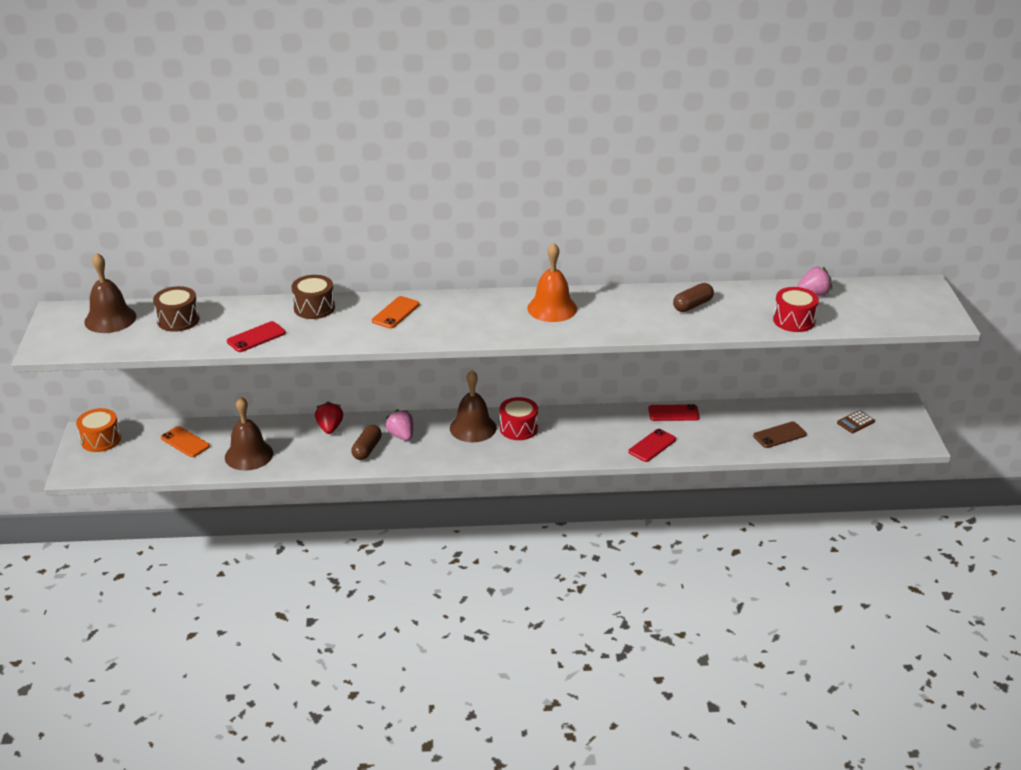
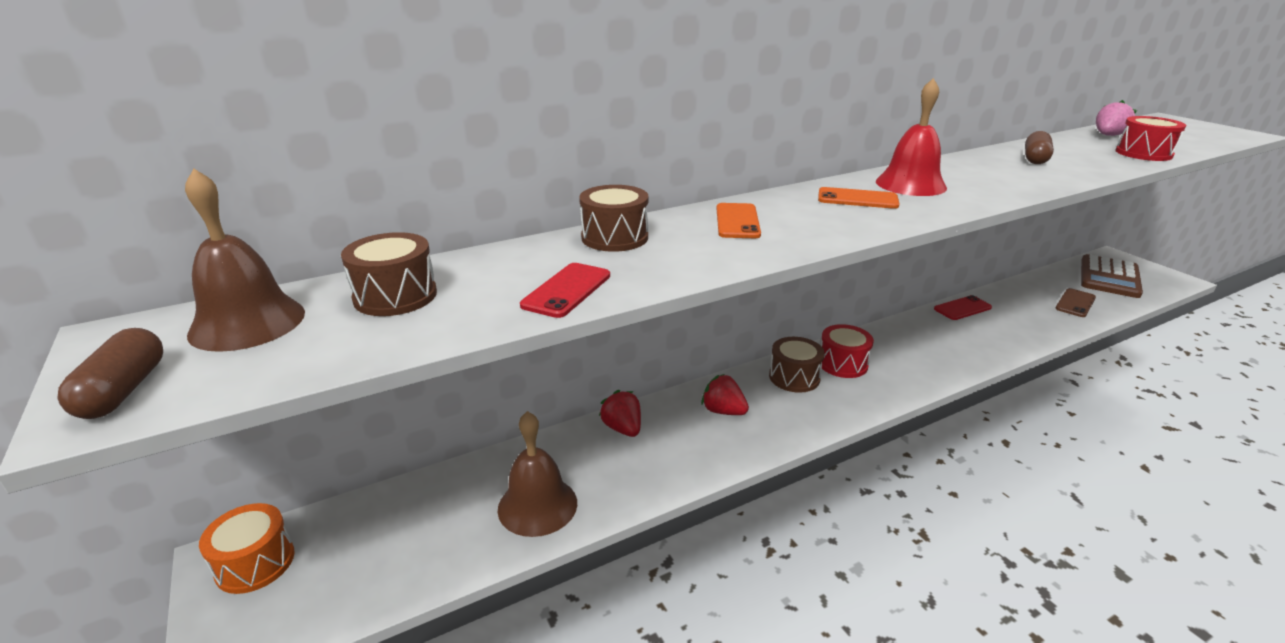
camera: 25 degrees left, 5 degrees down
orange phone [161,426,210,457] -> orange phone moved to [818,187,900,209]
brown capsule [351,425,382,460] -> brown capsule moved to [57,328,163,419]
pink strawberry [385,409,413,441] -> red strawberry [701,374,749,415]
brown bell [450,370,497,442] -> brown drum [769,337,825,393]
orange bell [527,243,577,322] -> red bell [876,78,947,196]
red phone [628,429,676,462] -> none
brown calculator [837,410,875,433] -> brown calculator [1081,254,1143,298], size x2.21

